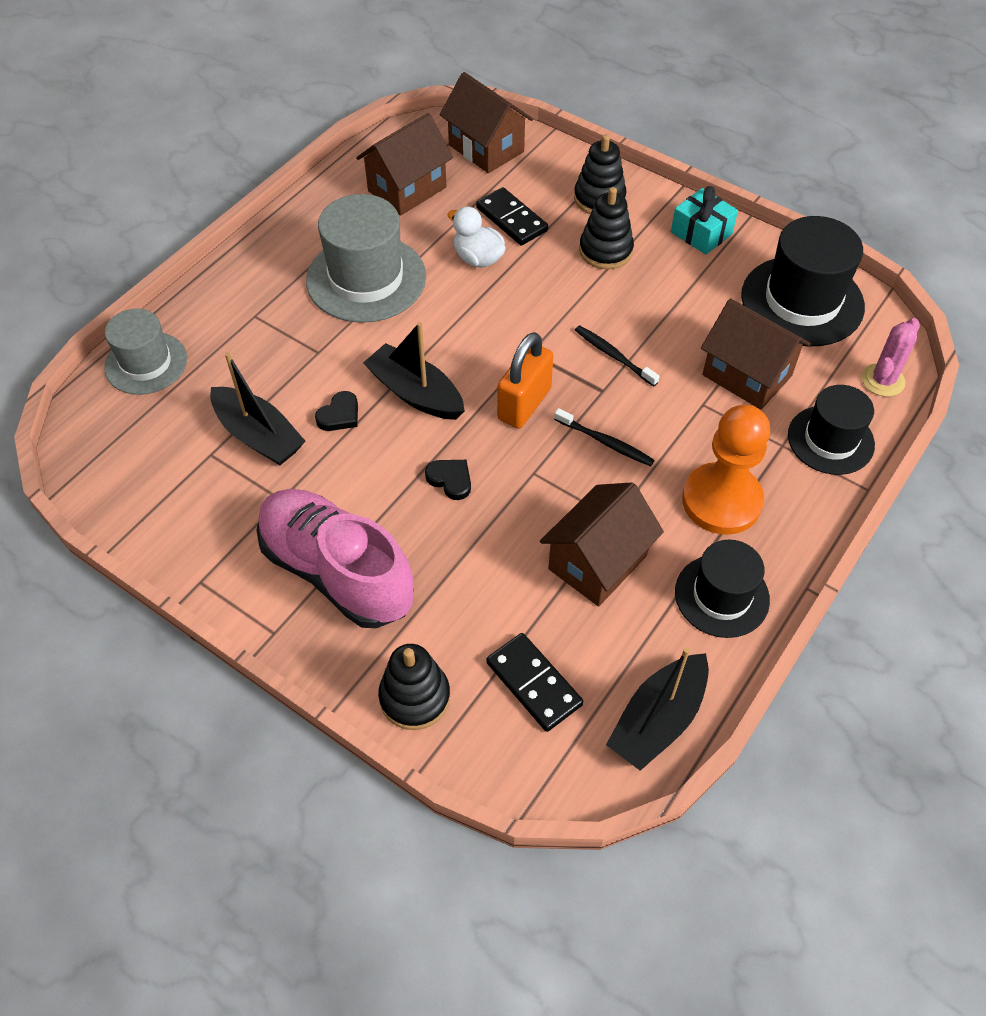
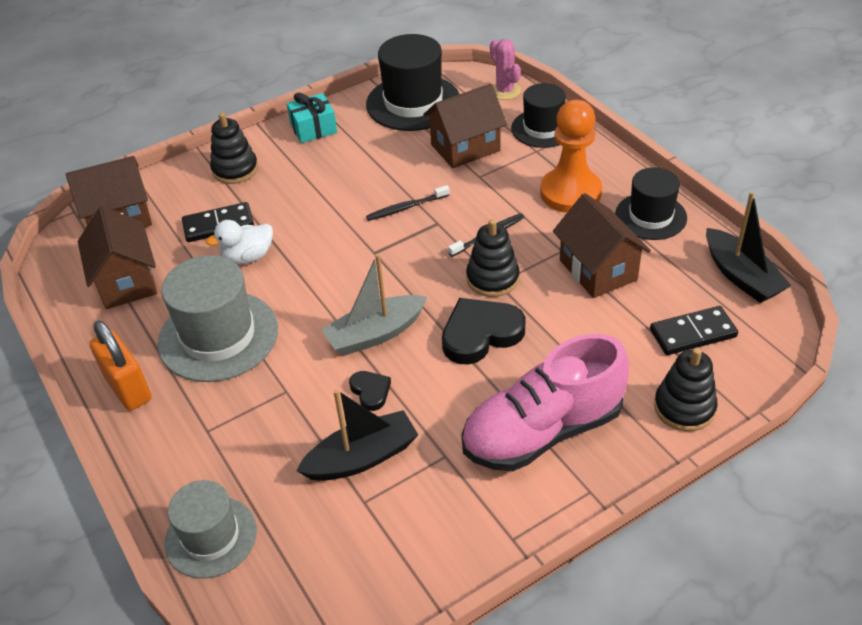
camera: 65 degrees left, 10 degrees down
black boat [363,322,465,420] -> grey boat [321,254,427,355]
black heart [425,460,471,500] -> black heart [442,298,525,365], size x1.93
orange padlock [497,332,554,429] -> orange padlock moved to [90,321,152,411]
black stacking toy [579,187,634,269] -> black stacking toy moved to [466,219,520,297]

